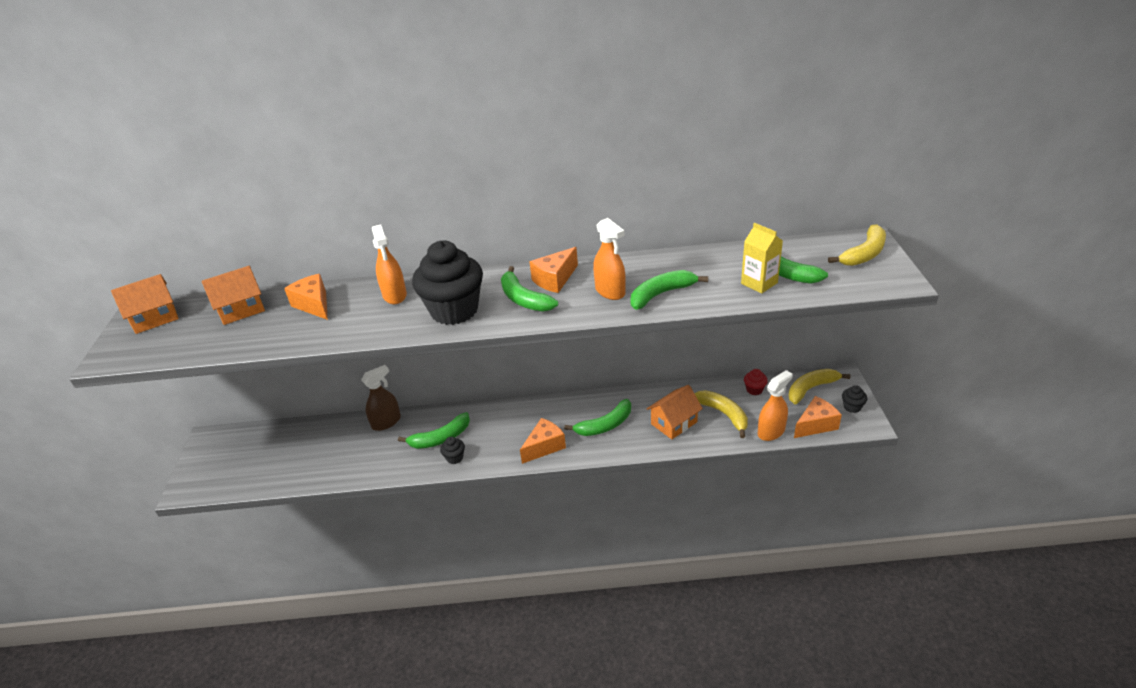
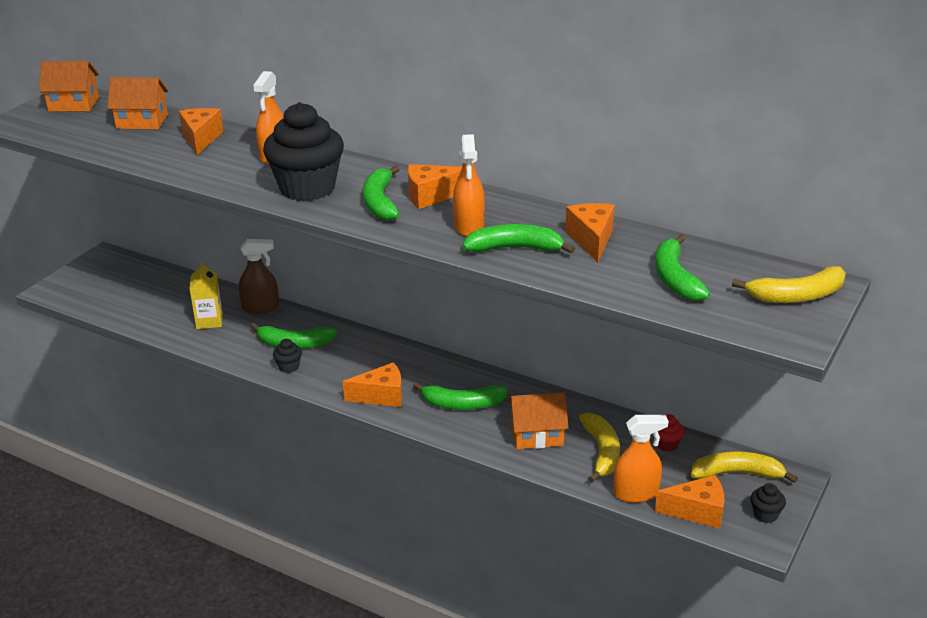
camera: 30 degrees right, 5 degrees down
yellow carton [741,223,783,294] -> yellow carton moved to [190,261,223,329]
none -> orange cheese [565,203,615,262]

